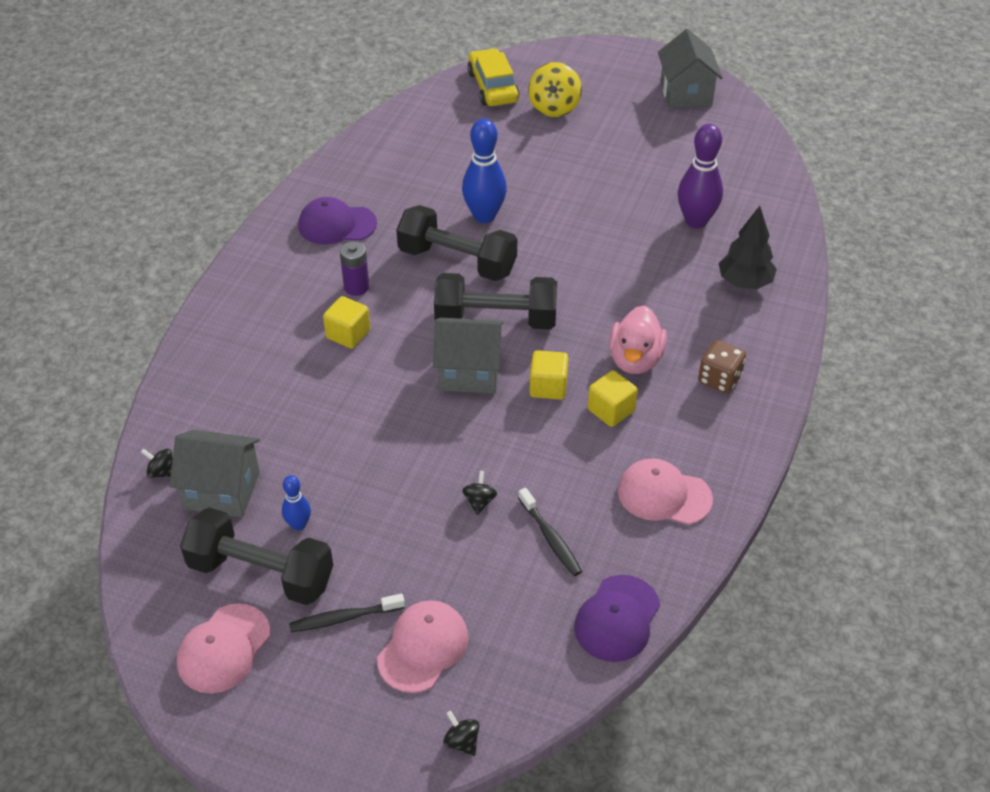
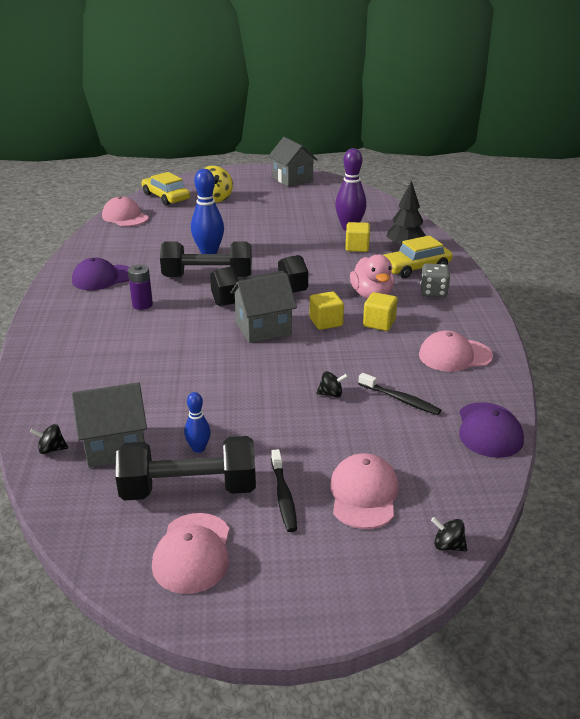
camera: 25 degrees left, 15 degrees down
black toothbrush [289,594,405,632] -> black toothbrush turned 60 degrees counterclockwise [271,449,297,532]
yellow cube [323,296,370,349] -> yellow cube moved to [345,222,370,252]
black spinning top [462,471,497,515] -> black spinning top turned 105 degrees clockwise [316,371,348,397]
brown dice [698,340,746,394] -> grey dice [420,263,450,297]
none -> pink cap [102,196,149,227]
none -> yellow car [384,235,453,278]

